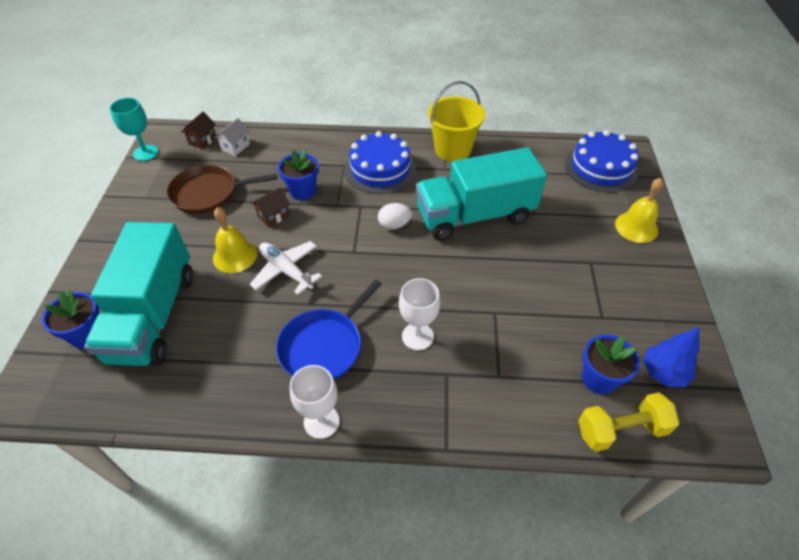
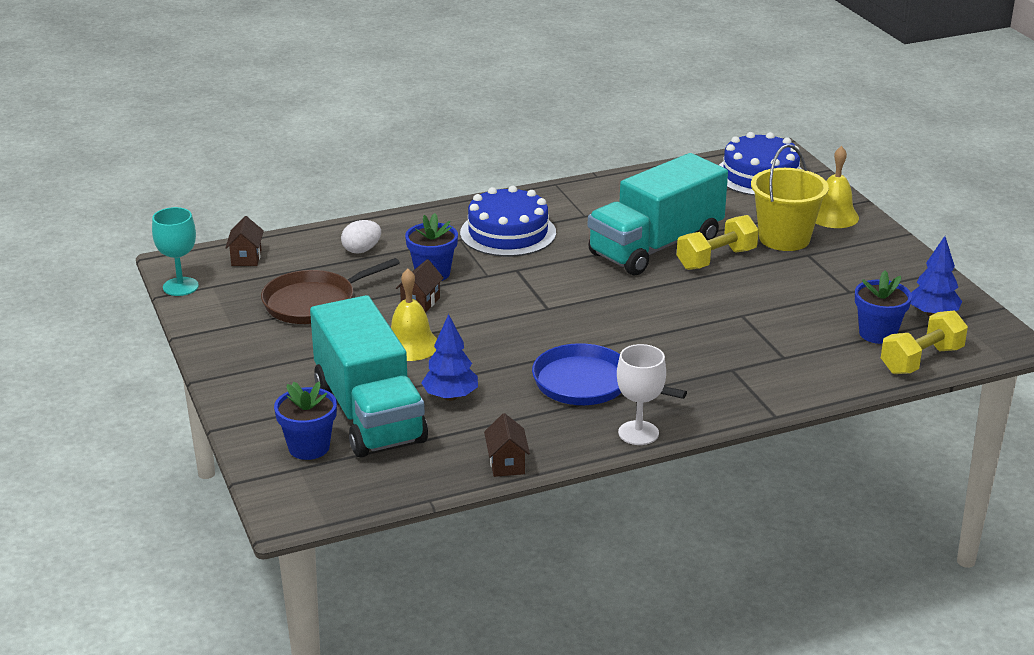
camera: 25 degrees left, 20 degrees down
white house [215,118,250,156] -> none
white plane [250,241,322,295] -> none
blue pan [276,280,382,380] -> blue pan turned 105 degrees clockwise [532,343,687,405]
white egg [378,203,412,229] -> white egg moved to [341,220,381,253]
white goblet [399,278,440,350] -> none
yellow bucket [428,81,485,162] -> yellow bucket moved to [751,144,829,251]
none -> blue tree [421,314,478,401]
none -> brown house [484,413,530,477]
none -> yellow dumbbell [677,215,759,270]

